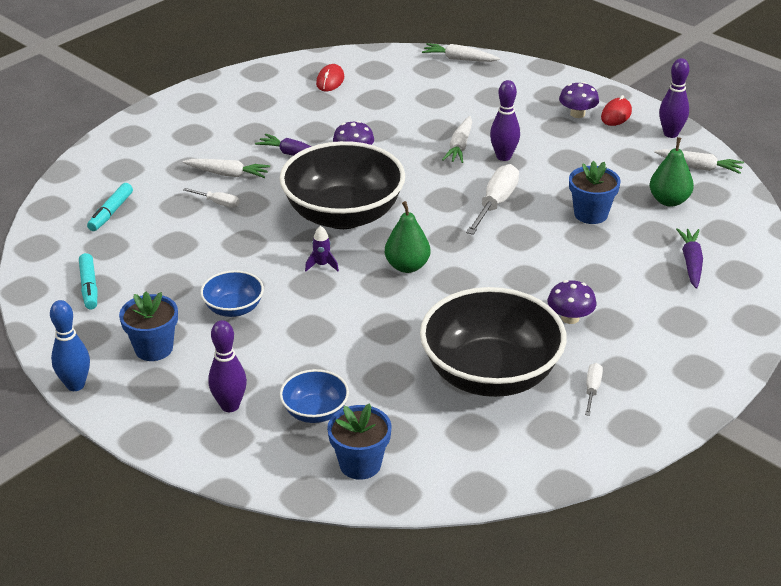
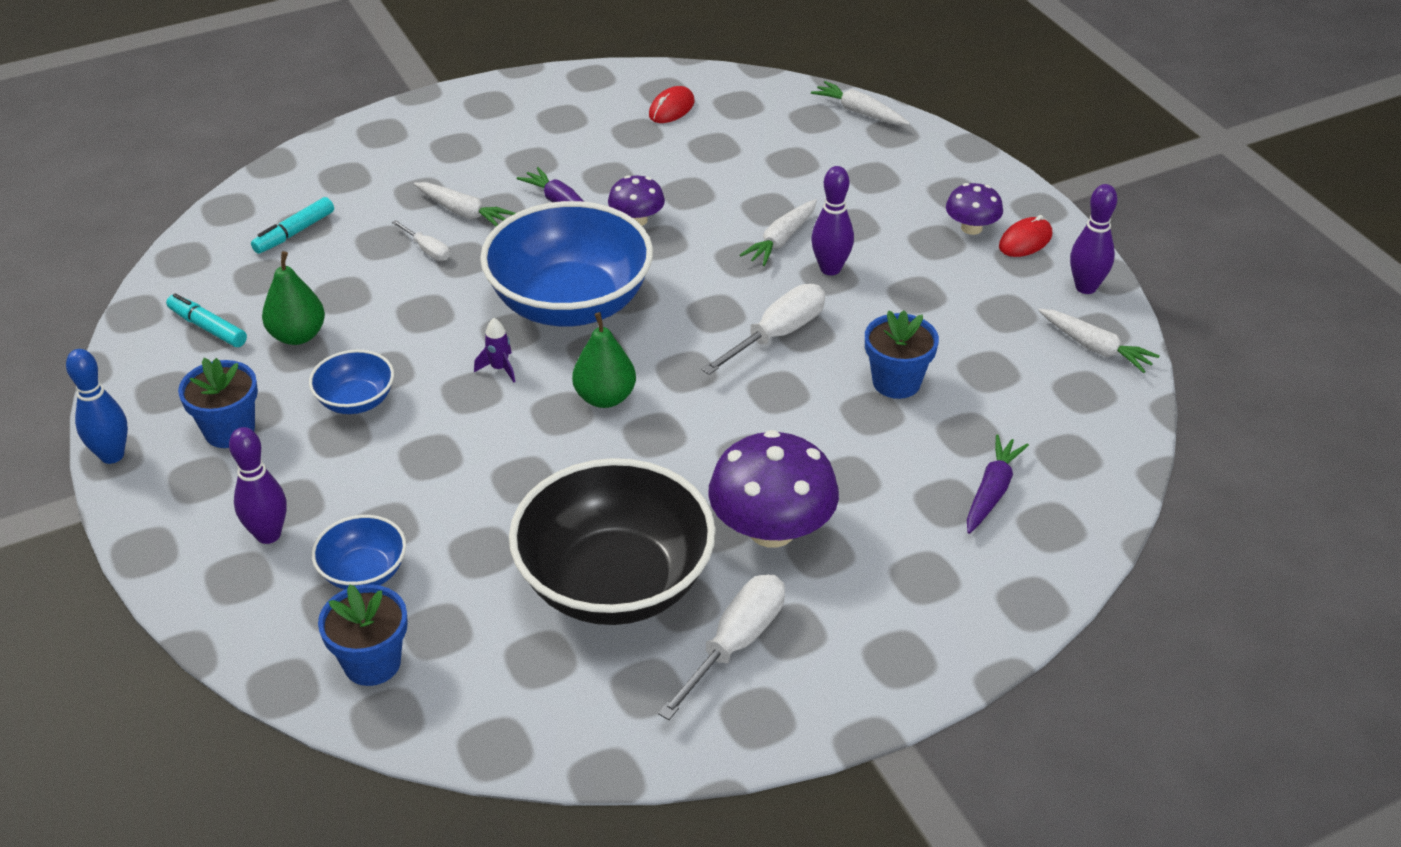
camera: 20 degrees right, 5 degrees up
turquoise marker [79,253,97,309] -> turquoise marker turned 120 degrees clockwise [166,293,247,347]
black bowl [279,141,405,229] -> blue bowl [480,201,653,327]
purple mushroom [548,280,596,324] -> purple mushroom [708,430,839,548], size x1.85
white screwdriver [585,363,603,416] -> white screwdriver [658,575,785,720], size x1.91
green pear [650,137,694,207] -> green pear moved to [262,251,325,345]

